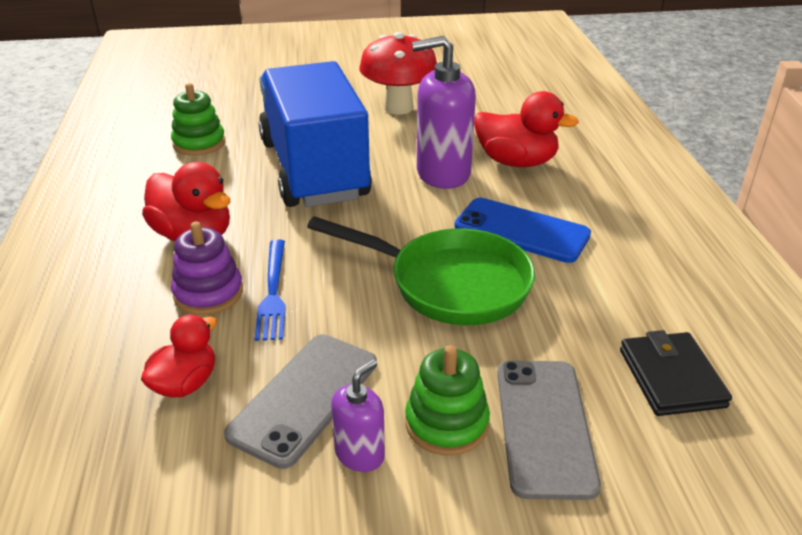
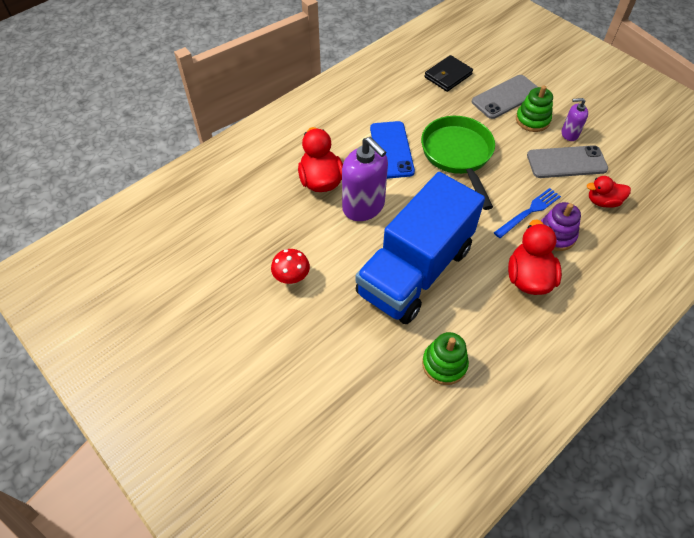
camera: 125 degrees left, 20 degrees up
red mushroom [359,32,437,114] -> red mushroom [271,249,310,285], size x0.57

